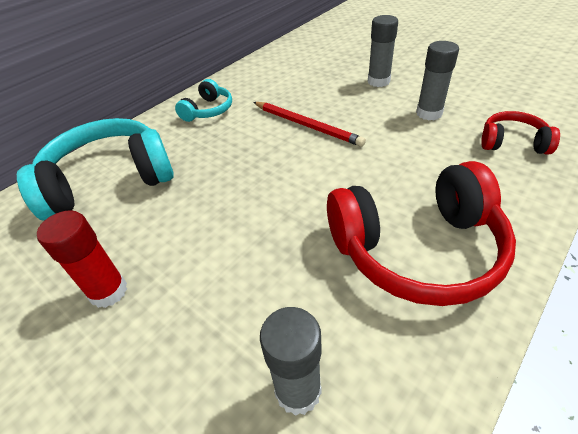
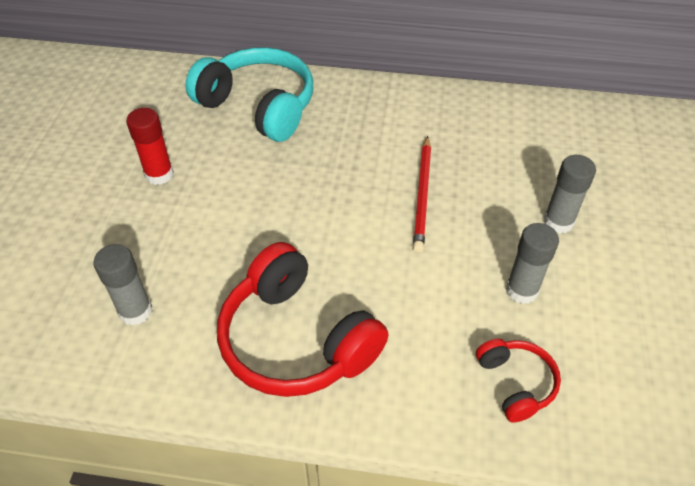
camera: 55 degrees right, 5 degrees up
turquoise headphones [175,79,232,122] -> none

